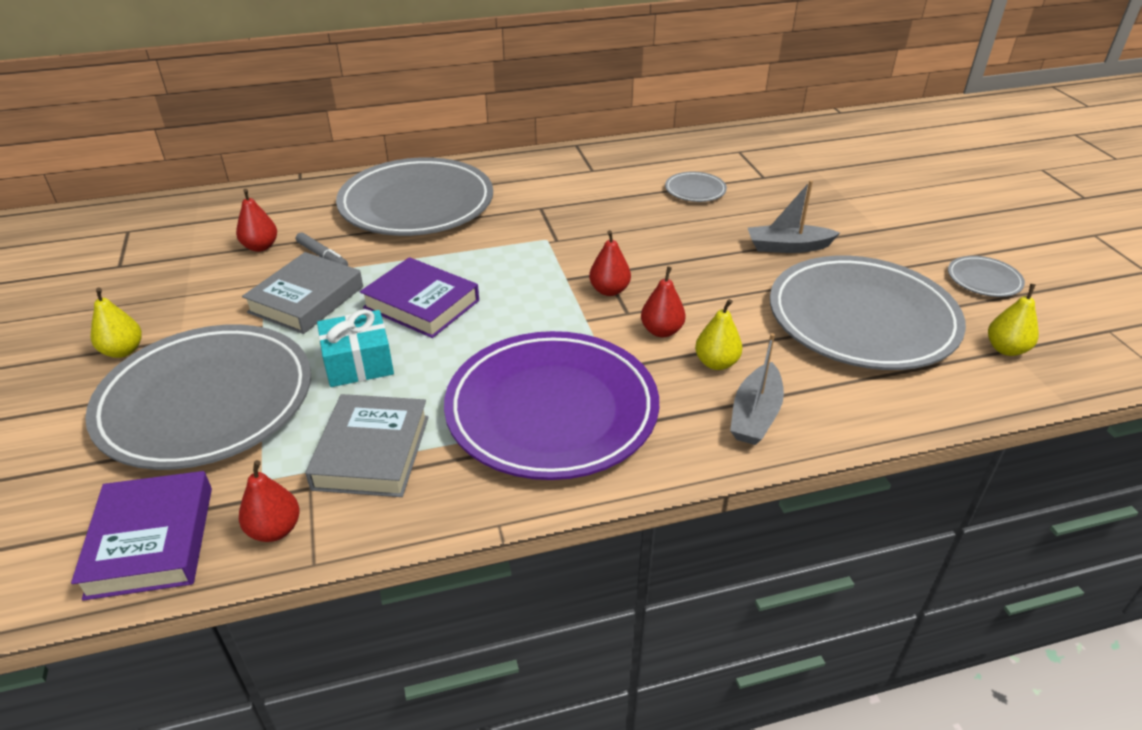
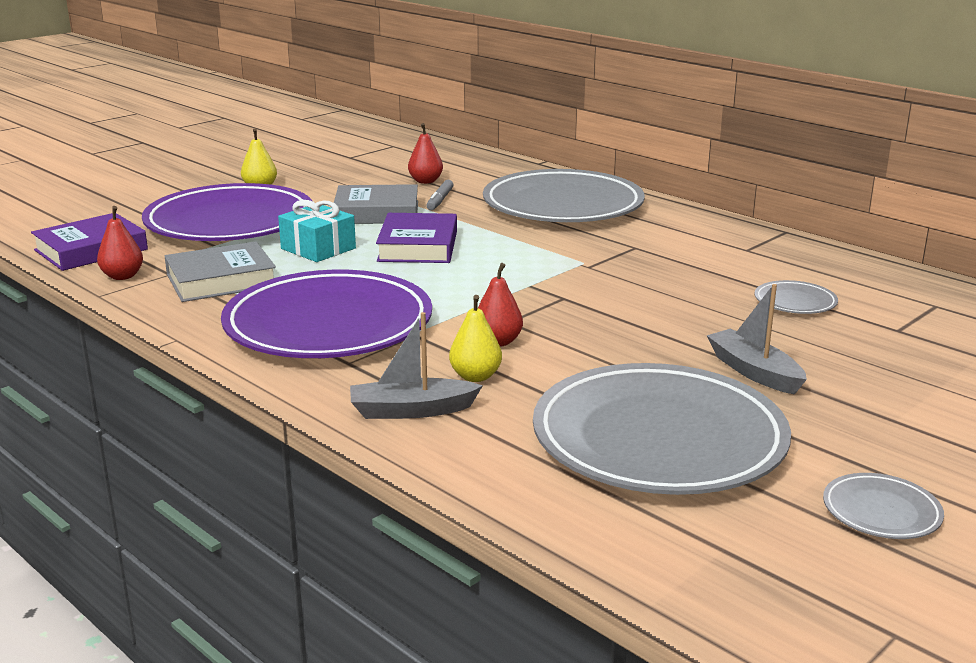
camera: 60 degrees right, 15 degrees down
grey plate [85,324,311,470] -> purple plate [142,183,312,241]
red pear [589,230,631,296] -> none
yellow pear [988,284,1039,356] -> none

